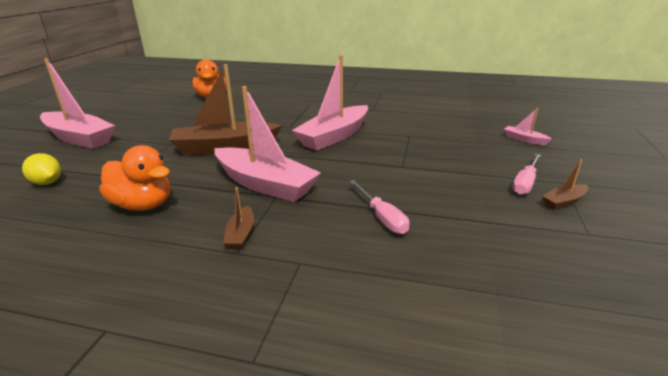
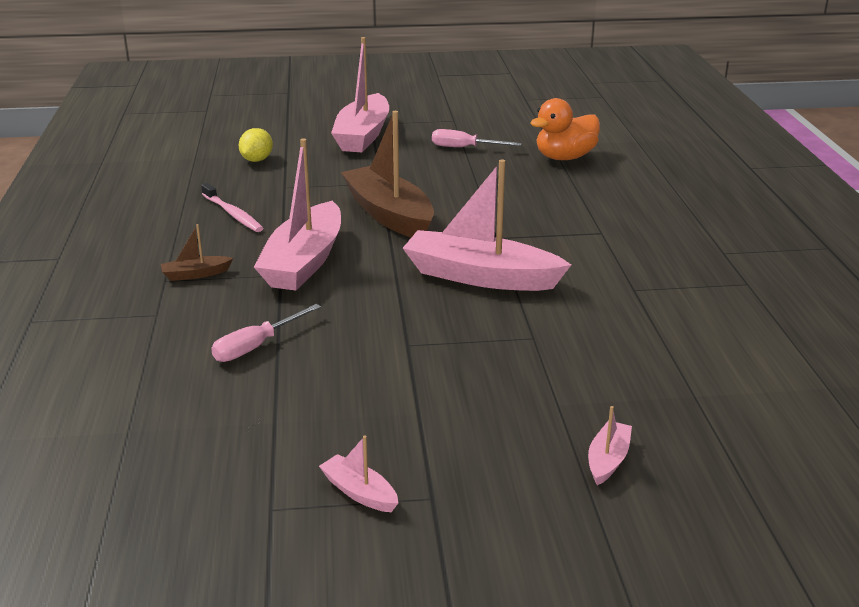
camera: 70 degrees right, 0 degrees up
orange duck [100,145,170,211] -> pink toothbrush [201,183,263,232]
pink screwdriver [513,154,541,195] -> pink screwdriver moved to [432,129,522,147]
brown boat [542,159,588,210] -> pink boat [319,436,398,512]

